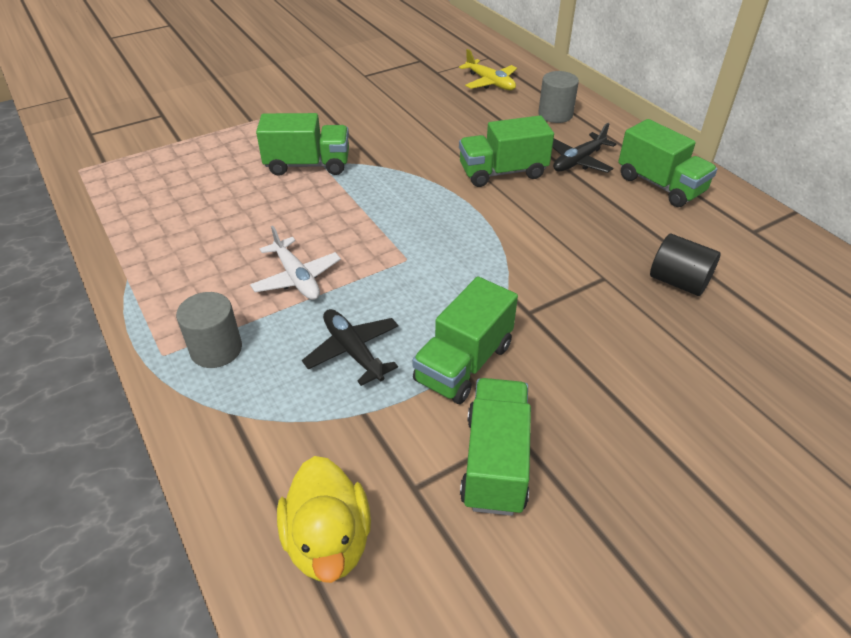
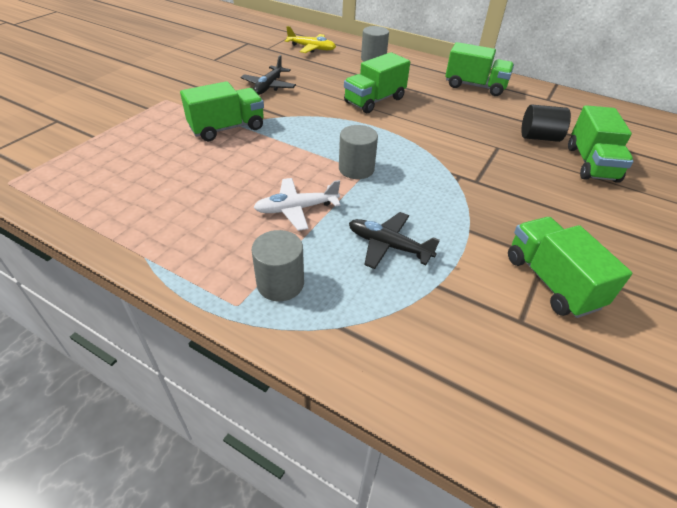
camera: 30 degrees left, 0 degrees up
white plane [250,226,341,300] -> white plane turned 135 degrees clockwise [253,178,340,231]
yellow duck [277,456,371,583] -> none
green truck [412,277,518,404] -> green truck moved to [568,105,634,183]
black plane [552,123,616,173] -> black plane moved to [241,55,296,95]
none -> grey cylinder [339,125,378,179]

